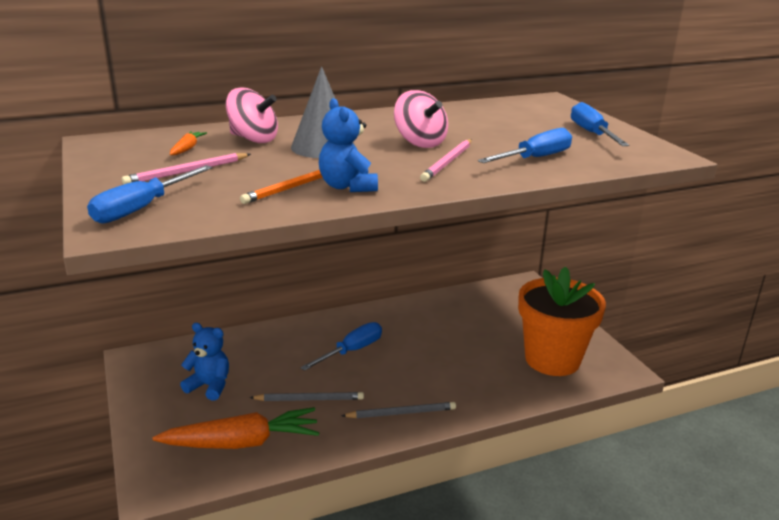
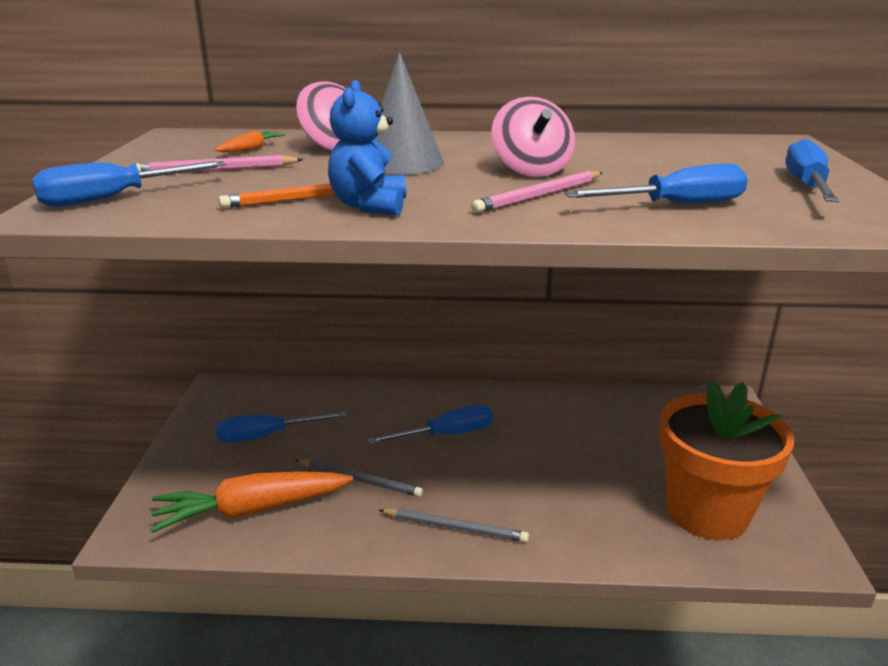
camera: 25 degrees right, 0 degrees up
orange carrot [153,407,319,449] -> orange carrot turned 150 degrees clockwise [150,471,353,533]
blue teddy bear [180,323,229,401] -> blue screwdriver [216,411,347,443]

